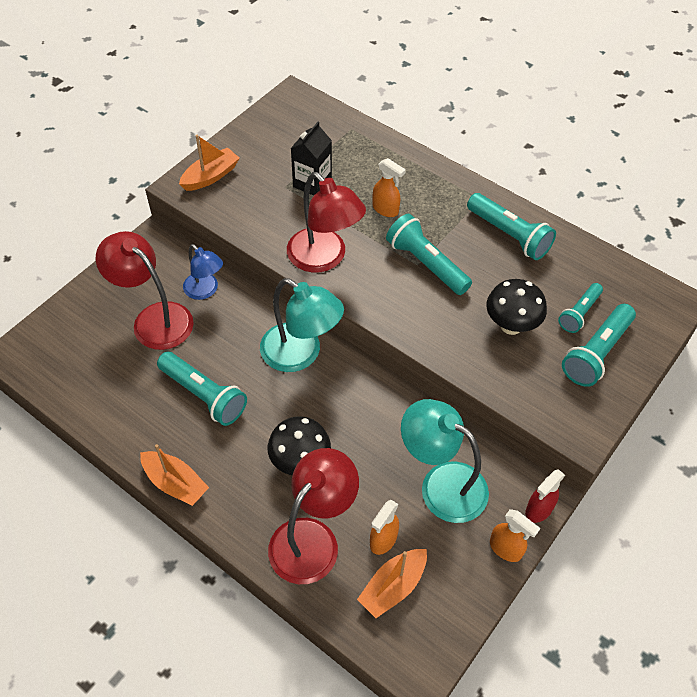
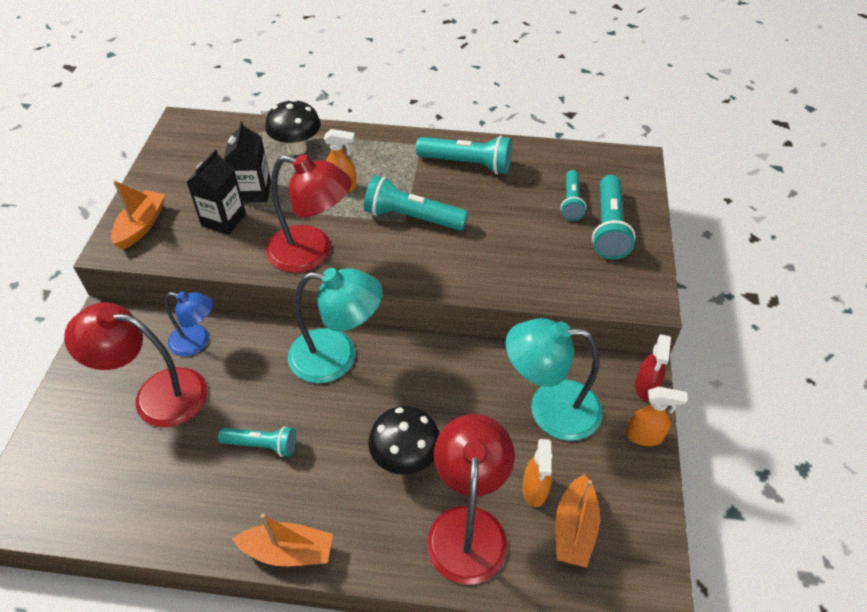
camera: 30 degrees left, 5 degrees down
turquoise flashlight [157,352,247,426] -> turquoise flashlight [218,426,296,457], size x0.63
black mushroom [486,279,547,335] -> black mushroom moved to [265,99,321,155]
none -> black carton [187,149,246,235]

